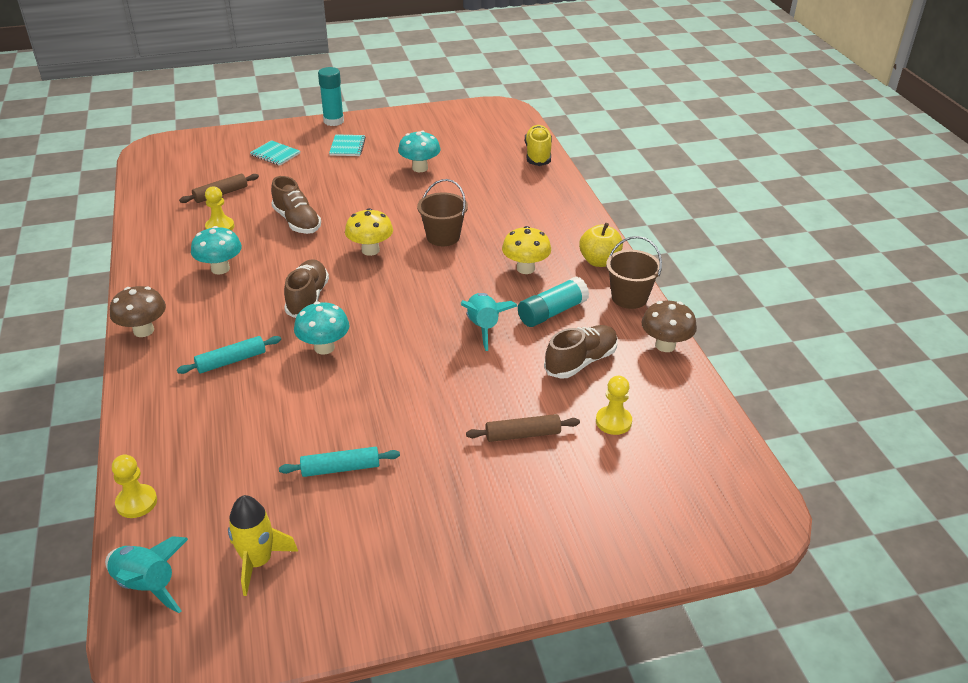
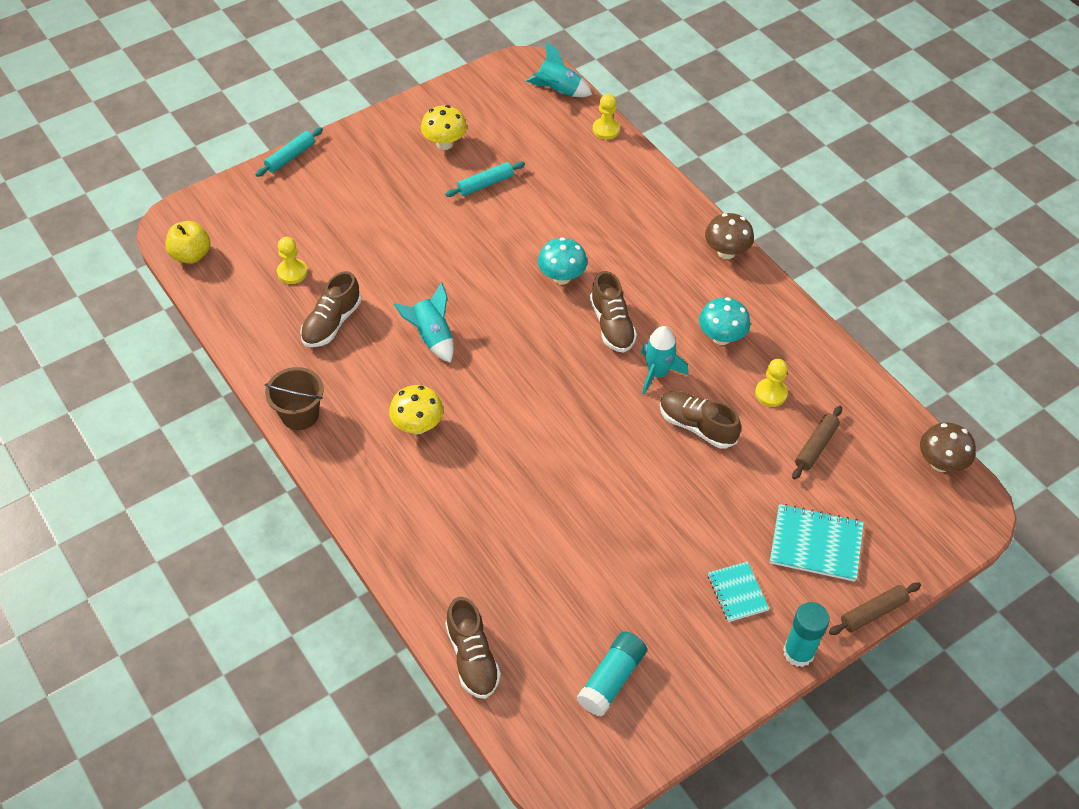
camera: 160 degrees right, 15 degrees up
turquoise rolling pin [177,336,281,374] -> turquoise rolling pin moved to [255,128,323,177]
yellow rocket [228,495,298,596] -> none
turquoise notebook [250,140,300,166] -> turquoise notebook [770,504,864,582], size x1.58
yellow mushroom [345,208,393,256] -> yellow mushroom moved to [421,105,467,150]
turquoise mushroom [398,131,441,172] -> none
brown bucket [417,179,468,246] -> none
brown rolling pin [466,414,580,442] -> brown rolling pin moved to [829,582,921,635]
turquoise glue stick [518,276,589,327] -> turquoise glue stick moved to [577,631,647,716]
yellow shoe [525,125,552,166] -> brown shoe [445,597,501,699]
yellow apple [579,223,623,267] -> yellow apple moved to [165,221,211,264]
brown mushroom [642,301,697,352] -> brown mushroom moved to [920,422,976,472]
none -> turquoise rocket [641,326,688,395]

